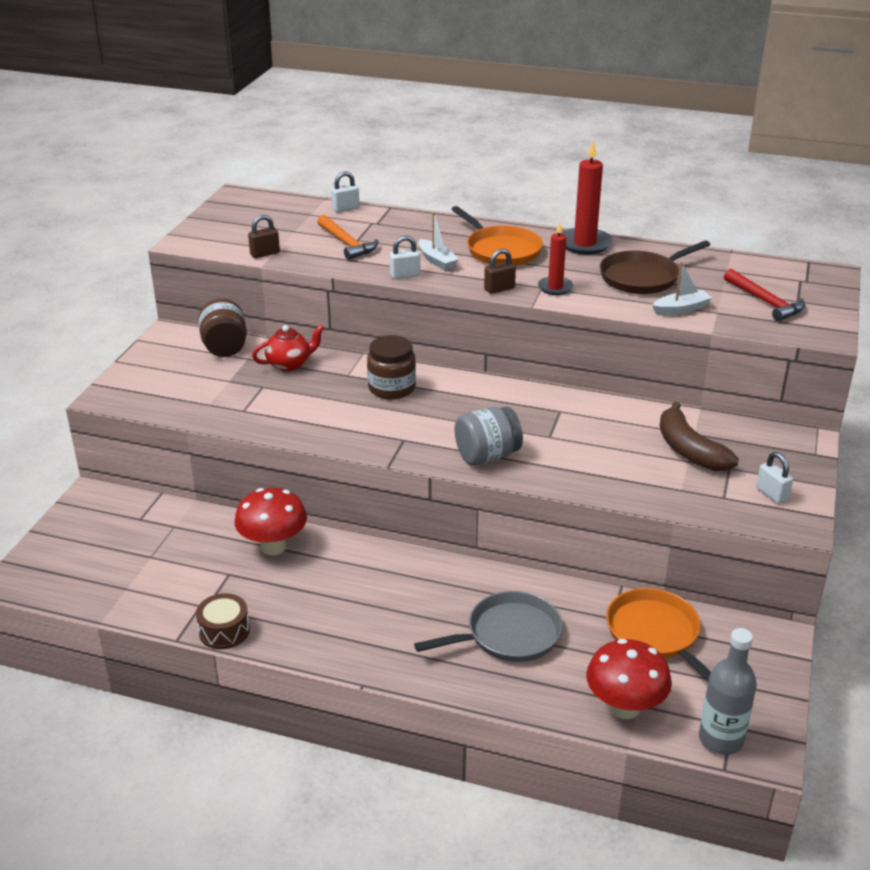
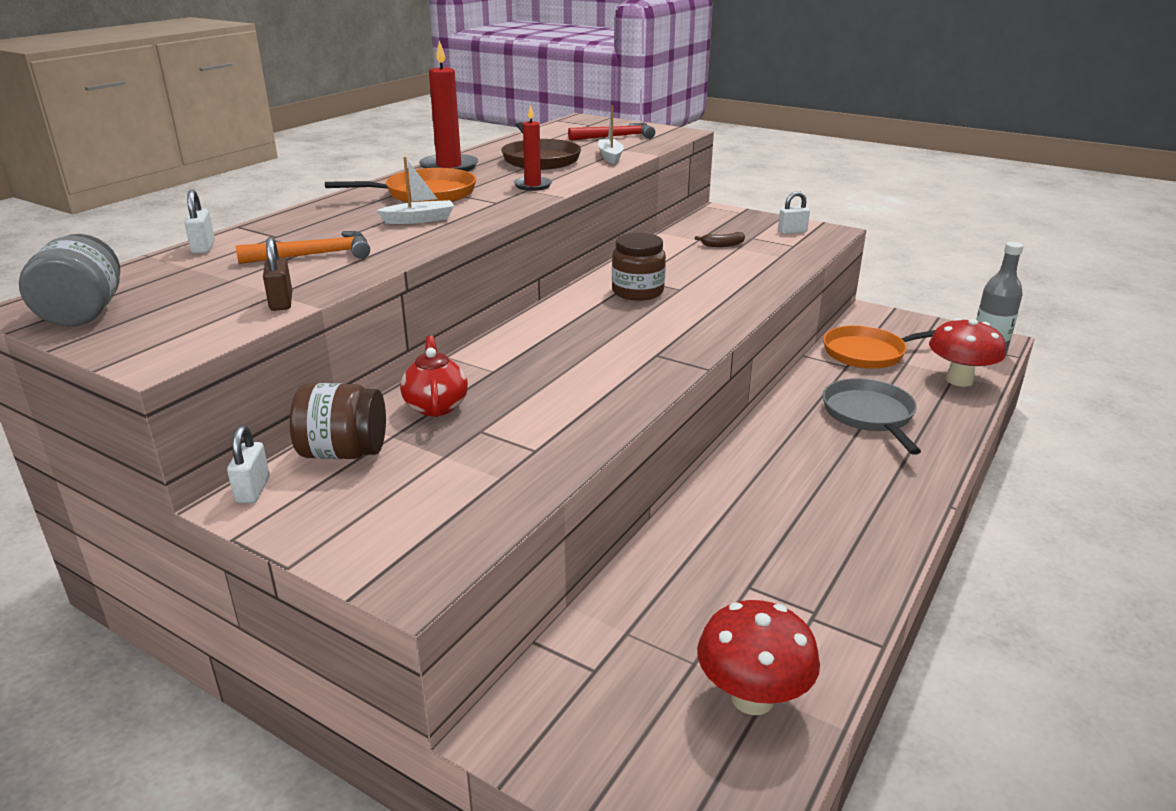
camera: 75 degrees left, 5 degrees down
brown drum [196,593,250,649] -> none
red mushroom [234,488,307,555] -> red mushroom moved to [697,600,820,715]
brown jar [367,335,416,399] -> brown jar moved to [612,233,666,301]
white padlock [389,236,420,279] -> white padlock moved to [227,425,270,503]
grey jar [455,407,523,466] -> grey jar moved to [19,234,120,327]
brown padlock [484,249,516,294] -> none
brown banana [660,402,739,471] -> brown banana [695,232,745,247], size x0.50

